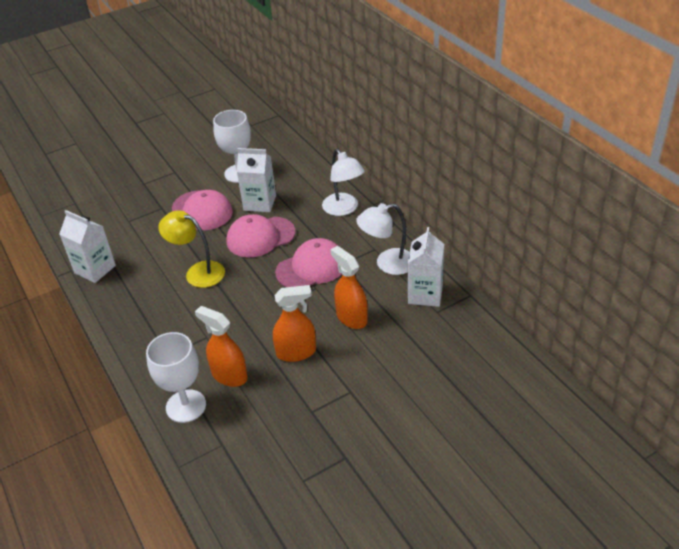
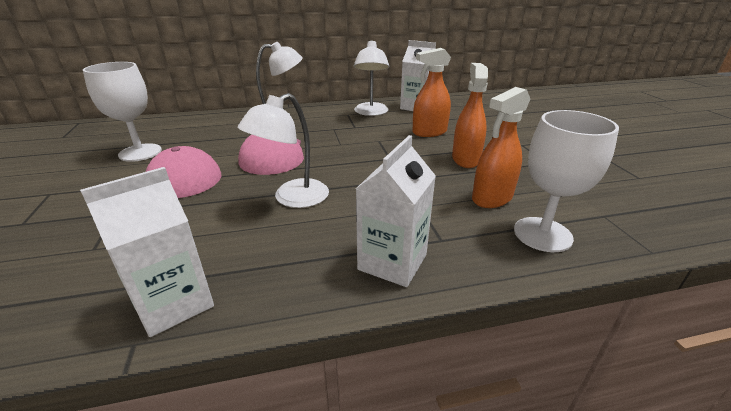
camera: 75 degrees left, 10 degrees down
yellow lamp [158,211,225,288] -> white lamp [238,93,329,208]
white carton [237,148,276,212] -> white carton moved to [356,135,436,287]
pink cap [275,238,341,287] -> none

